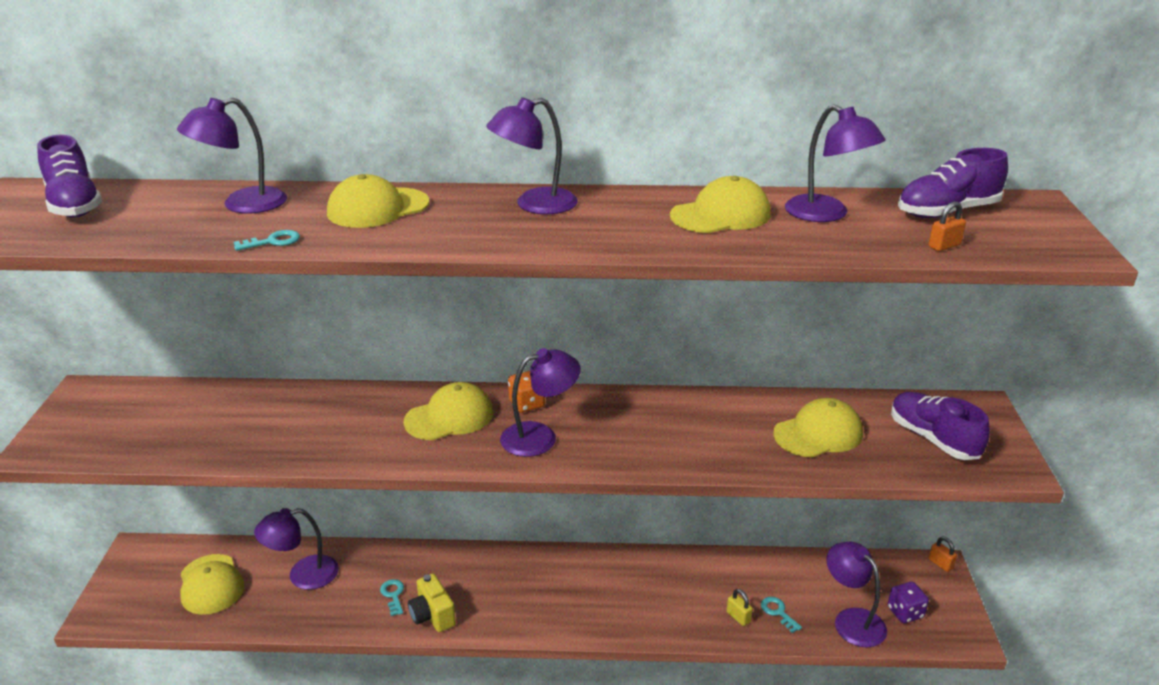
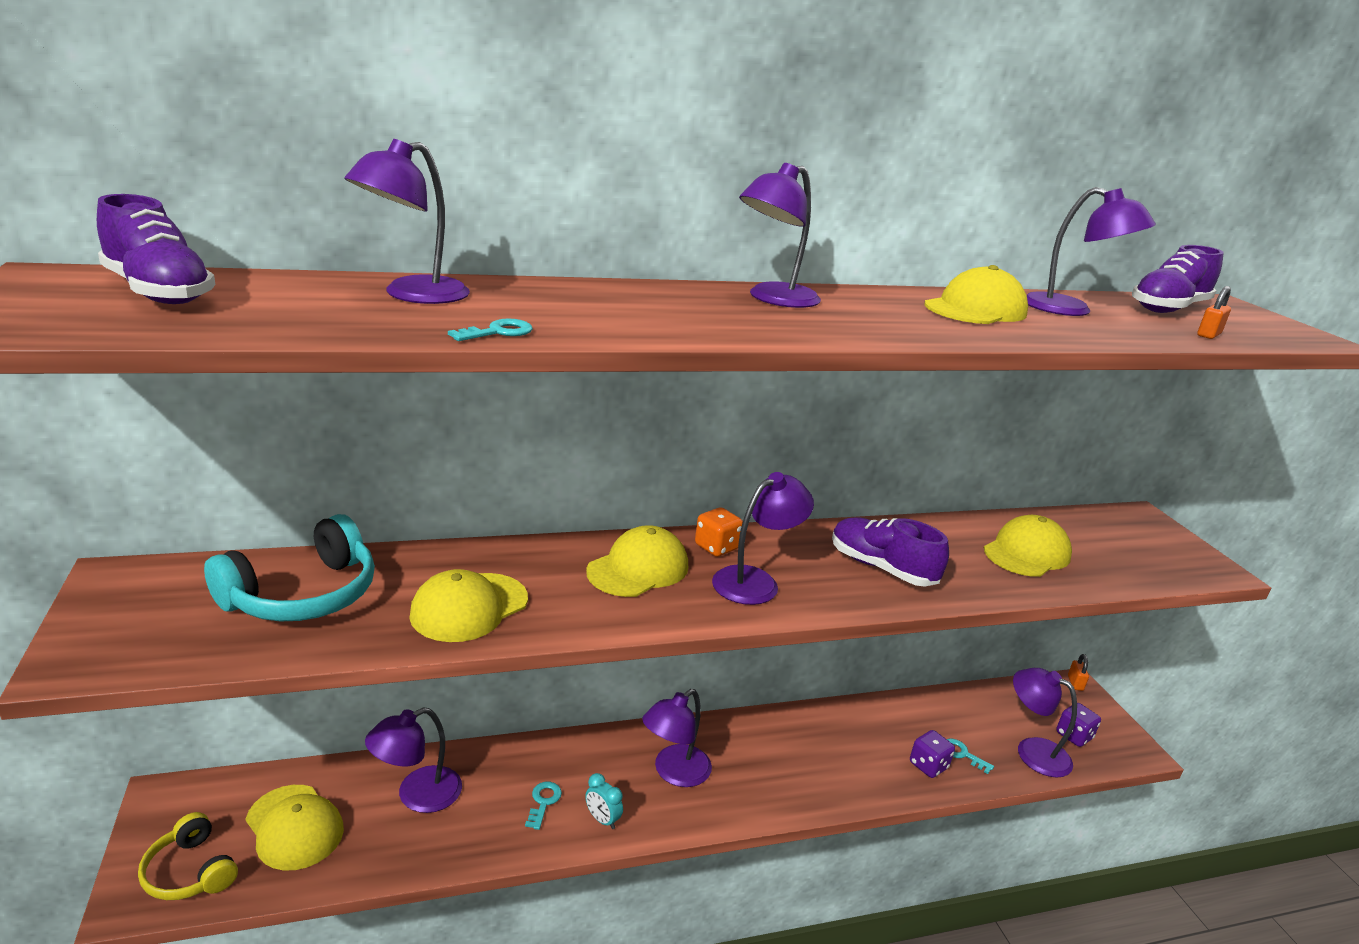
camera: 20 degrees left, 5 degrees down
yellow cap [327,174,429,228] -> yellow cap moved to [409,569,528,642]
turquoise key [380,579,404,616] -> turquoise key turned 45 degrees clockwise [525,782,562,830]
yellow camera [408,574,456,632] -> turquoise clock [585,773,623,829]
yellow padlock [727,589,753,626] -> purple dice [910,730,955,778]
purple shoe [891,392,990,460] -> purple shoe moved to [832,518,949,587]
orange padlock [929,537,957,572] -> orange padlock turned 60 degrees clockwise [1068,654,1089,691]
none -> yellow headphones [138,812,238,900]
none -> turquoise headphones [204,514,375,621]
none -> purple lamp [642,689,712,787]

